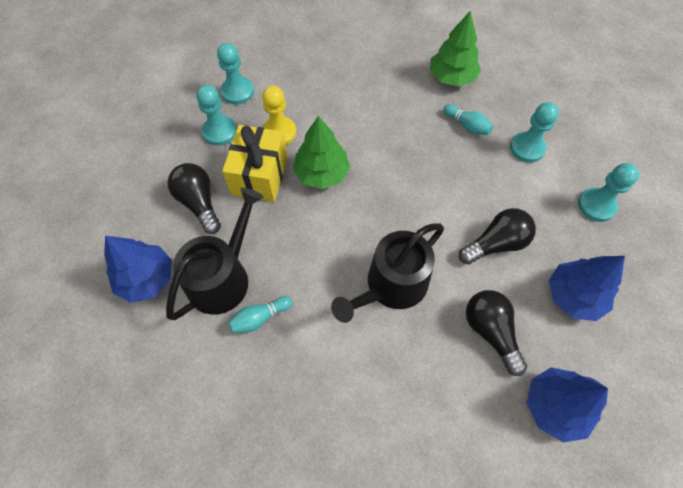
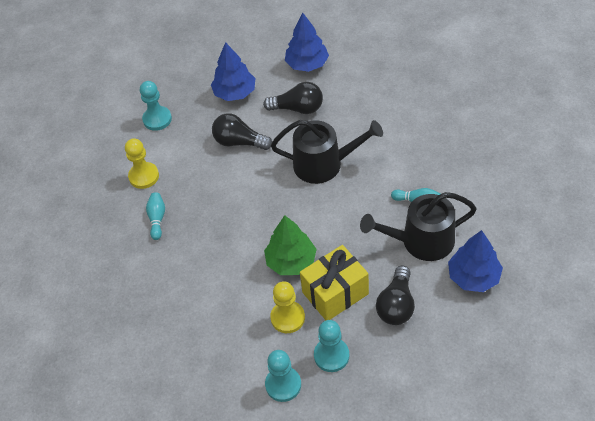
camera: 130 degrees left, 10 degrees down
green tree [430,11,481,87] -> none
black light bulb [466,290,527,376] -> black light bulb turned 105 degrees counterclockwise [263,82,323,114]
turquoise pawn [510,102,559,163] -> yellow pawn [125,138,159,189]

